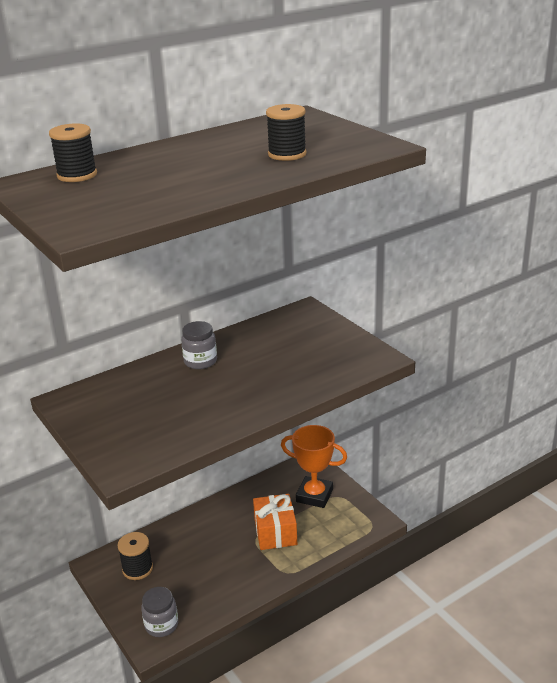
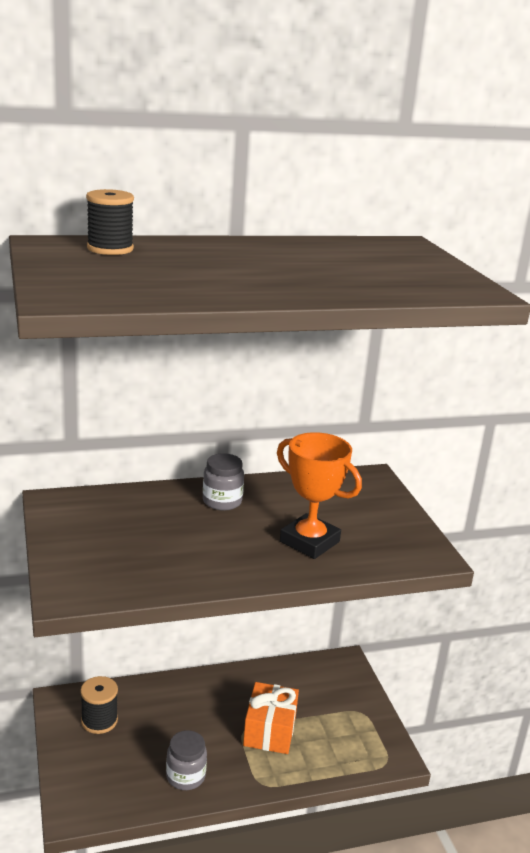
camera: 15 degrees right, 5 degrees down
grey jar [141,587,178,637] -> grey jar moved to [166,730,207,790]
black spool [266,104,307,161] -> none
orange trophy [281,425,347,508] -> orange trophy moved to [277,432,362,559]

